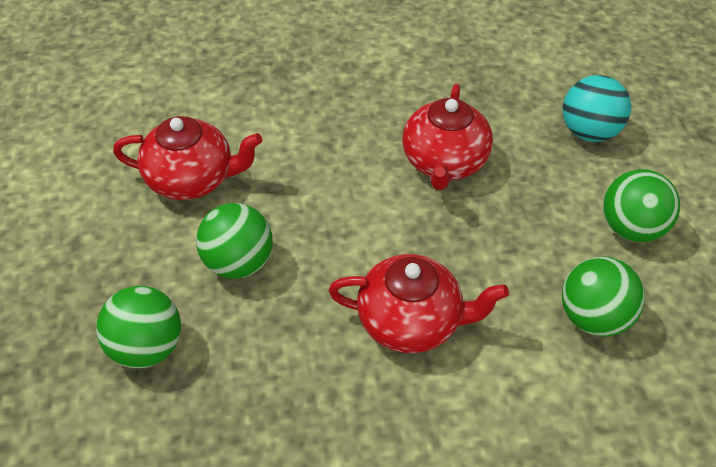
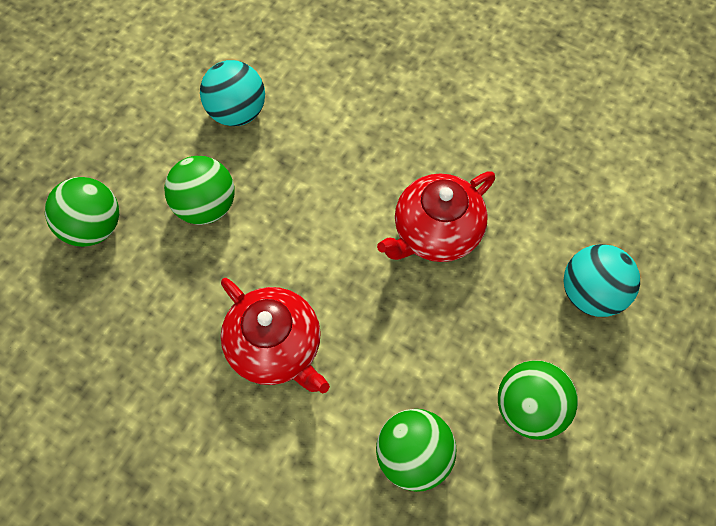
camera: 40 degrees right, 15 degrees up
red teapot [113,116,262,200] -> turquoise ball [200,60,265,126]

